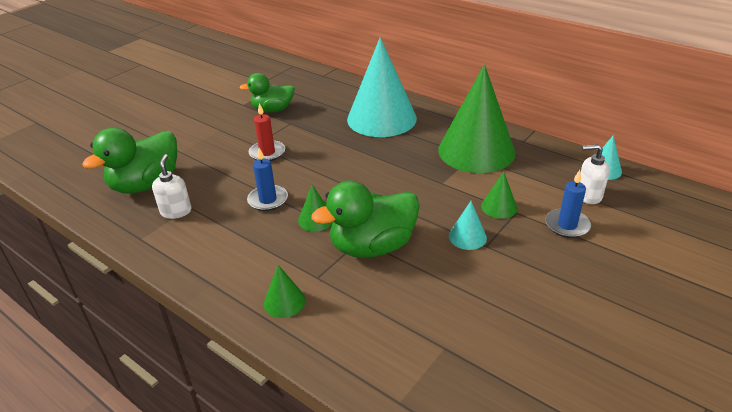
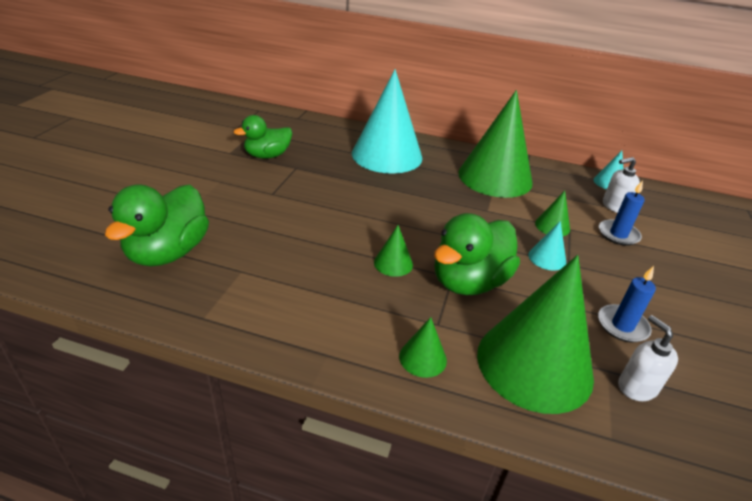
camera: 25 degrees left, 0 degrees up
white soap dispenser [152,154,191,219] -> white soap dispenser moved to [618,315,678,401]
blue candle [247,148,288,211] -> blue candle moved to [598,266,656,343]
red candle [249,103,285,161] -> none
none -> green cone [477,255,594,414]

